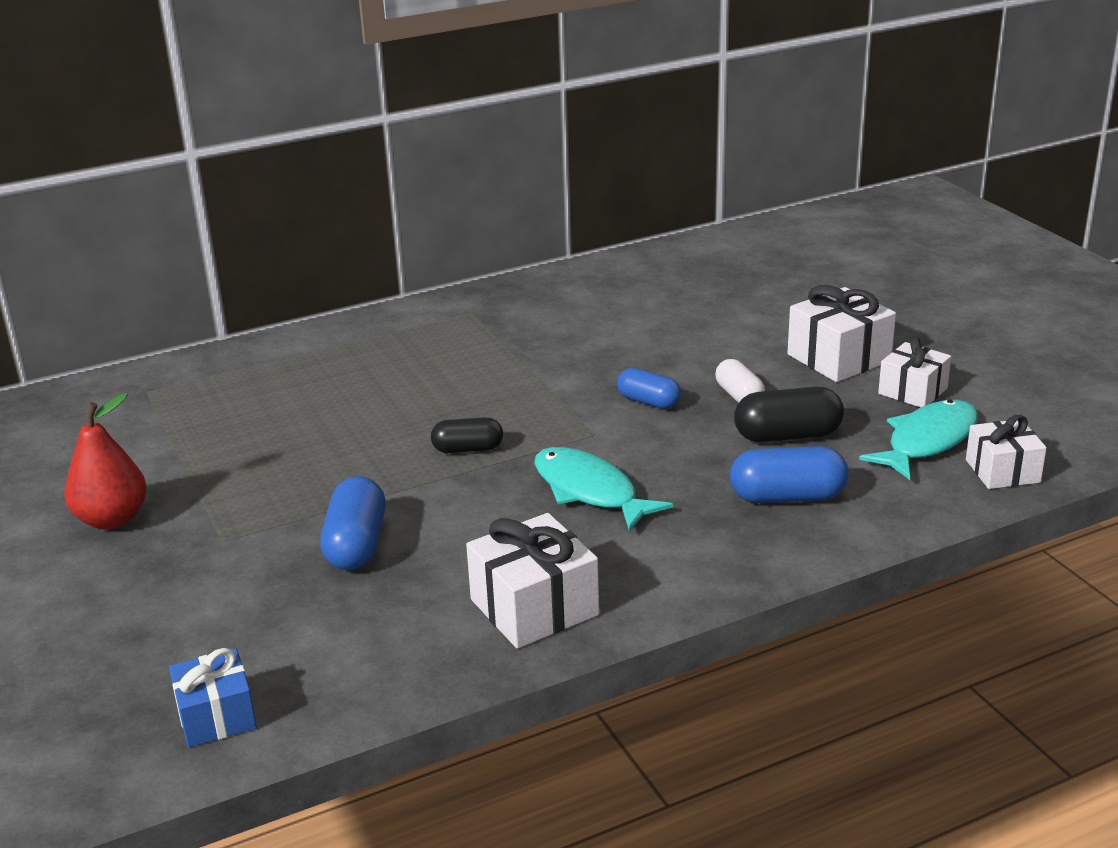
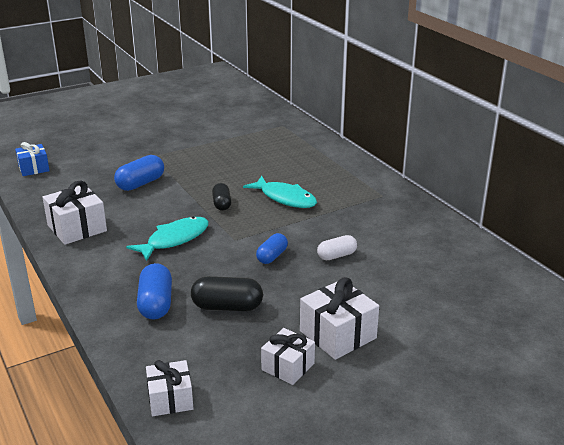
camera: 85 degrees right, 0 degrees up
red pear [64,393,147,530] -> none
blue capsule [320,476,386,570] -> blue capsule turned 45 degrees counterclockwise [114,155,164,191]
white capsule [715,359,765,403] -> white capsule moved to [317,235,357,260]
black capsule [734,387,844,442] -> black capsule turned 75 degrees counterclockwise [191,276,263,311]
turquoise fish [859,399,978,480] -> turquoise fish moved to [243,176,317,208]

